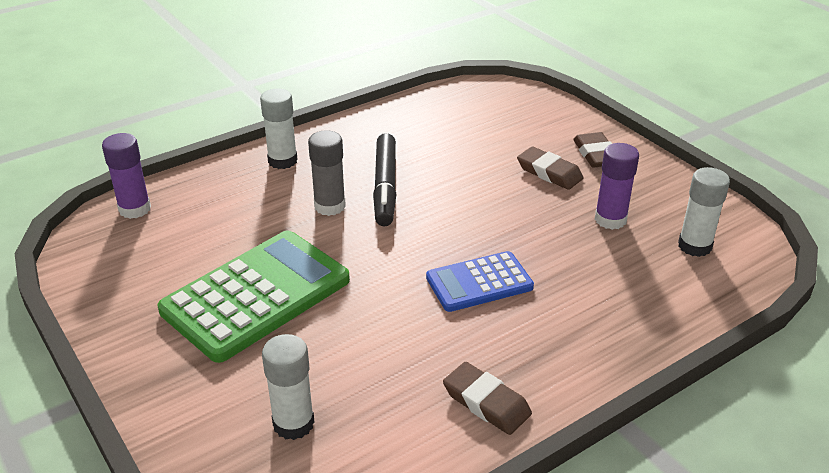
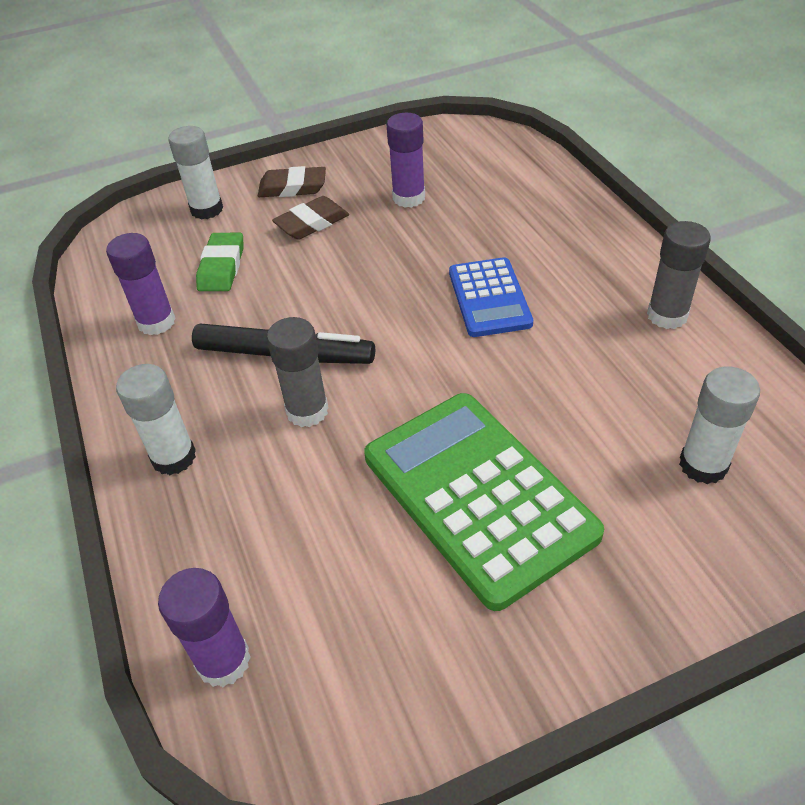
camera: 75 degrees left, 10 degrees up
brown eraser [443,362,532,435] -> grey glue stick [647,221,711,329]
white glue stick [678,167,730,257] -> white glue stick moved to [168,126,223,220]
none -> purple glue stick [106,233,176,335]
none -> green eraser [196,233,244,291]

